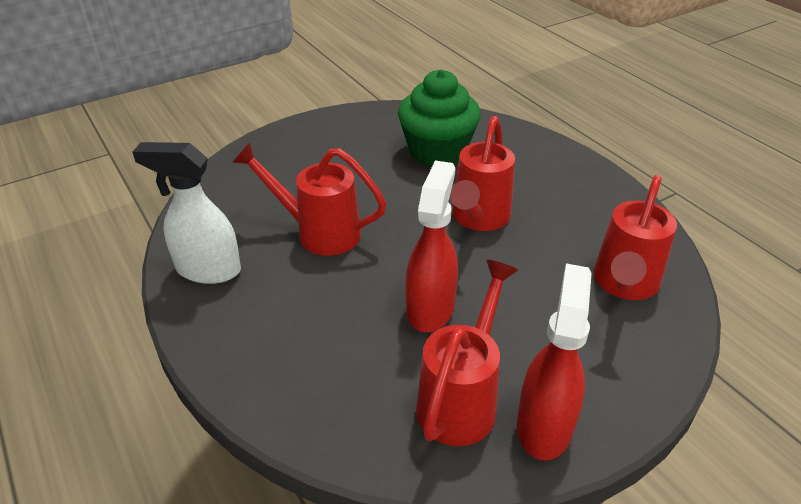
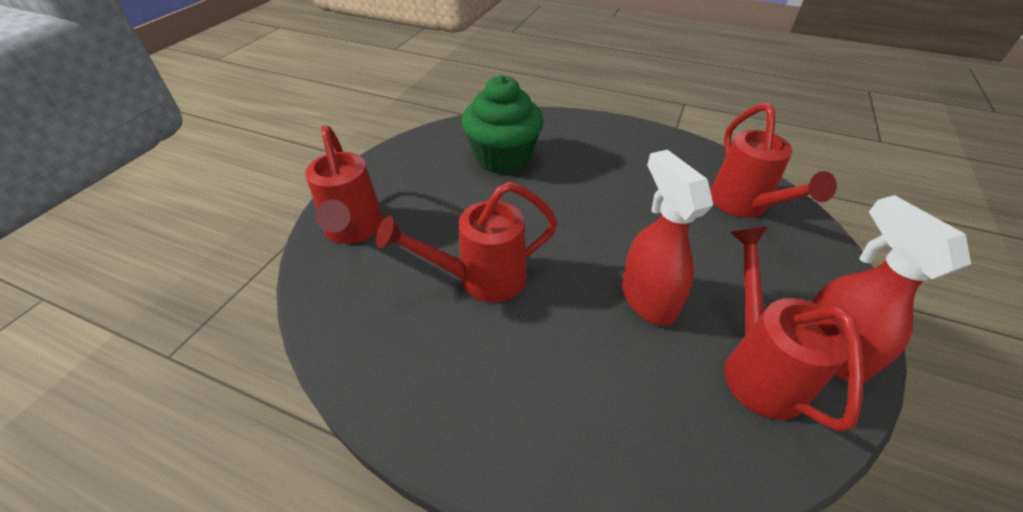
camera: 35 degrees left, 5 degrees up
white spray bottle [132,142,241,284] -> none
red watering can [450,116,515,231] -> red watering can moved to [305,125,384,244]

